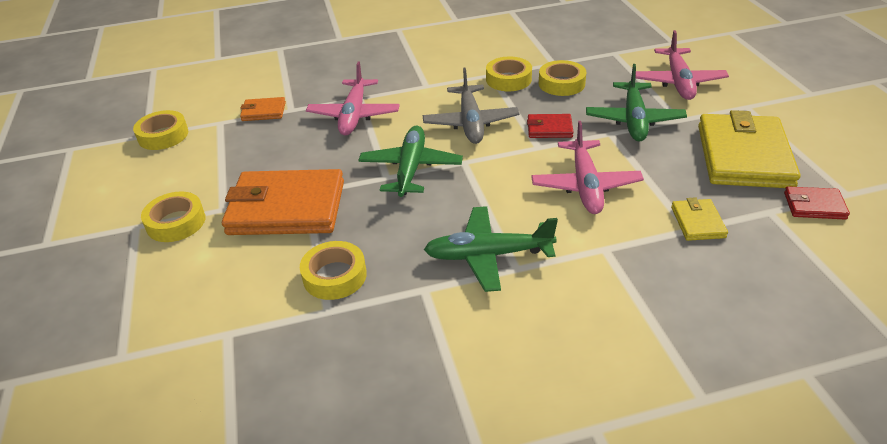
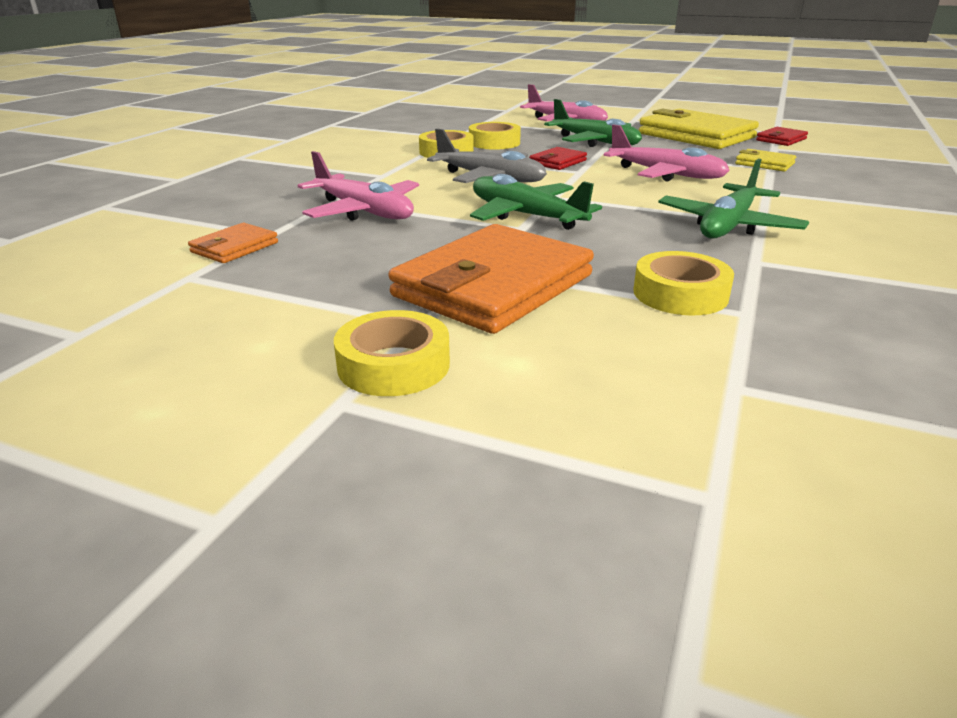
camera: 55 degrees left, 10 degrees down
yellow tape [133,110,189,150] -> none

